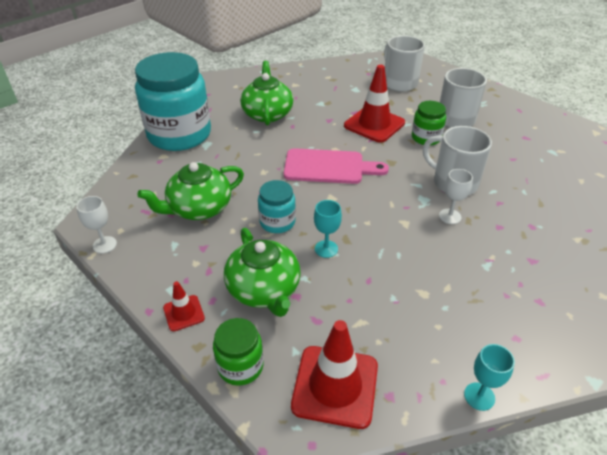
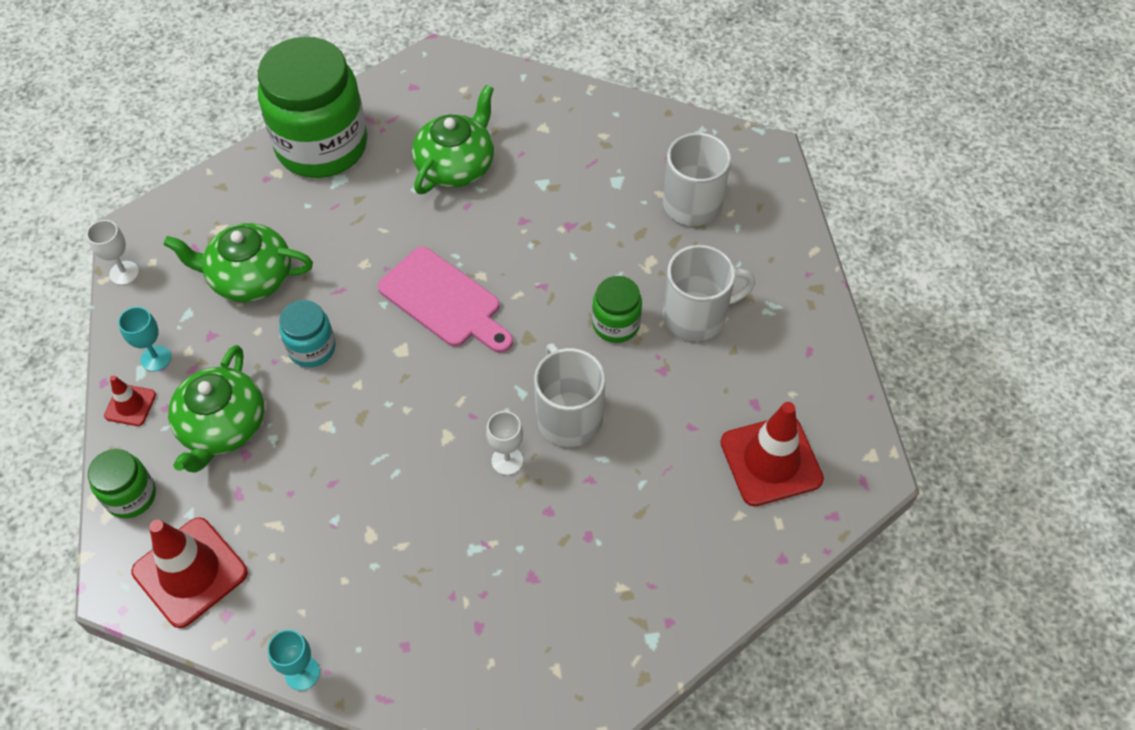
camera: 35 degrees right, 15 degrees up
turquoise jar [135,52,211,151] -> green jar [258,37,367,178]
turquoise goblet [314,200,342,258] -> turquoise goblet moved to [118,307,171,372]
red traffic cone [344,65,405,143] -> red traffic cone moved to [720,402,824,506]

